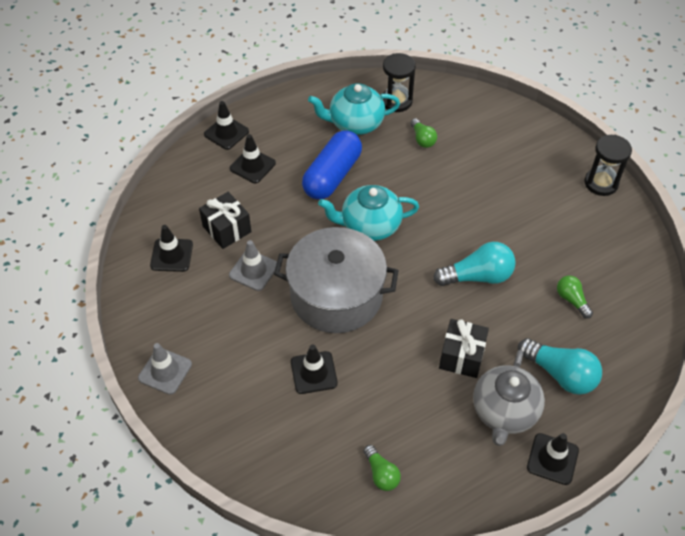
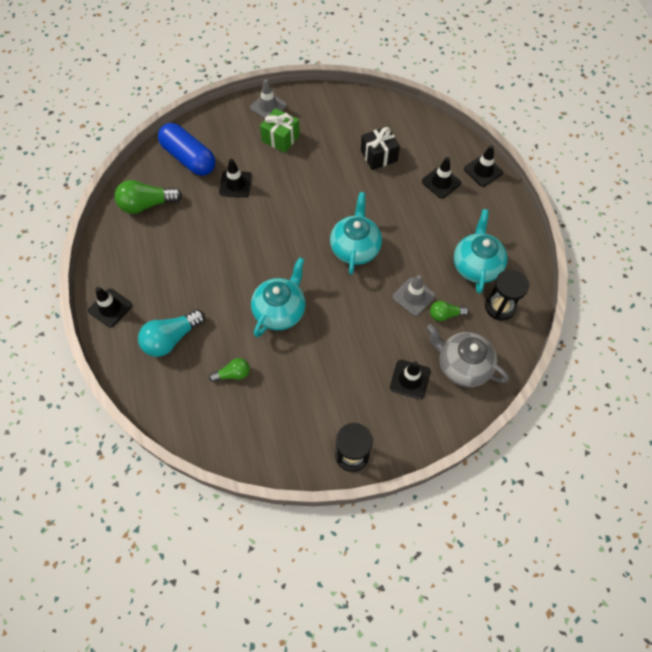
camera: 105 degrees right, 10 degrees up
black traffic cone [150,225,193,272] -> black traffic cone moved to [390,360,431,399]
grey traffic cone [229,240,277,291] -> grey traffic cone moved to [393,275,435,316]
grey pot [274,227,399,333] -> none
blue capsule [302,130,362,200] -> blue capsule moved to [158,123,215,176]
green light bulb [364,445,401,491] -> green light bulb [115,180,182,214], size x1.73
turquoise light bulb [433,242,516,286] -> turquoise teapot [251,257,306,337]
black gift [439,319,489,378] -> none
grey teapot [473,350,545,446] -> grey teapot moved to [426,324,509,387]
none -> green gift [260,108,300,153]

